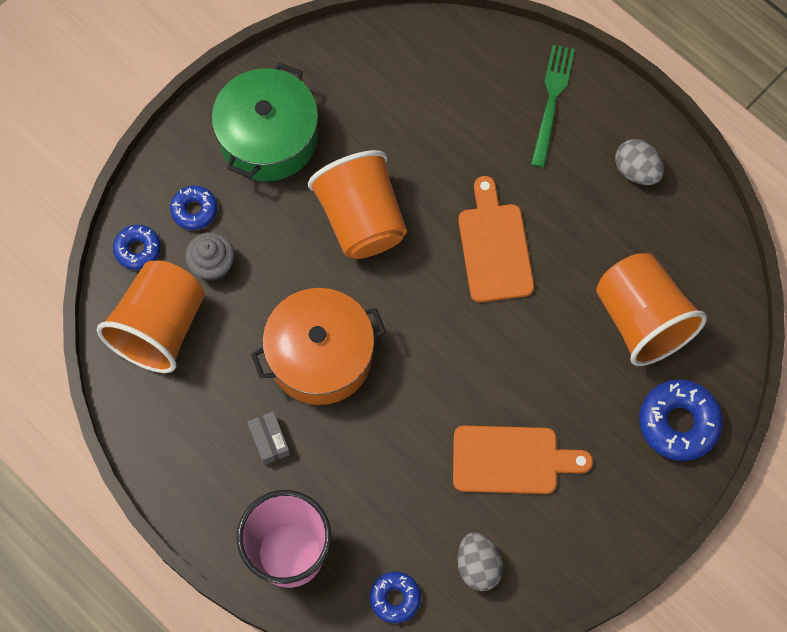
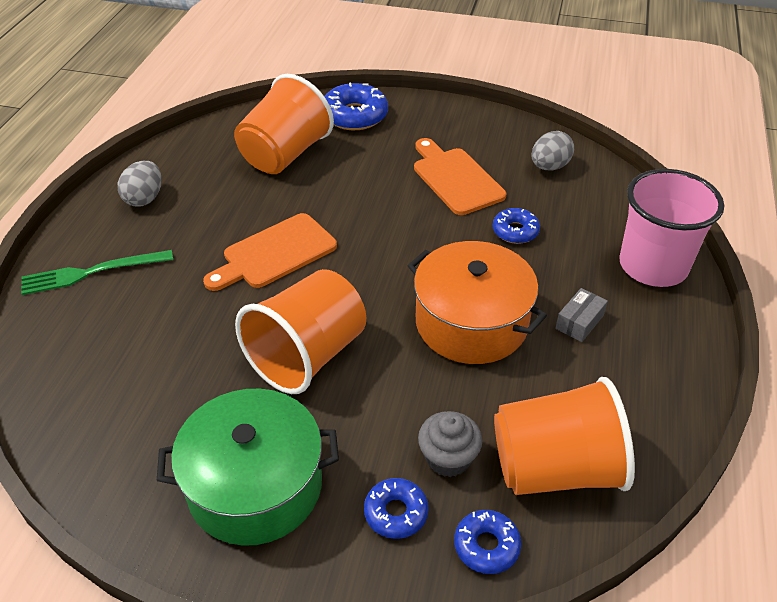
camera: 120 degrees left, 25 degrees down
blue donut [370,571,421,623] -> blue donut moved to [493,208,540,244]

